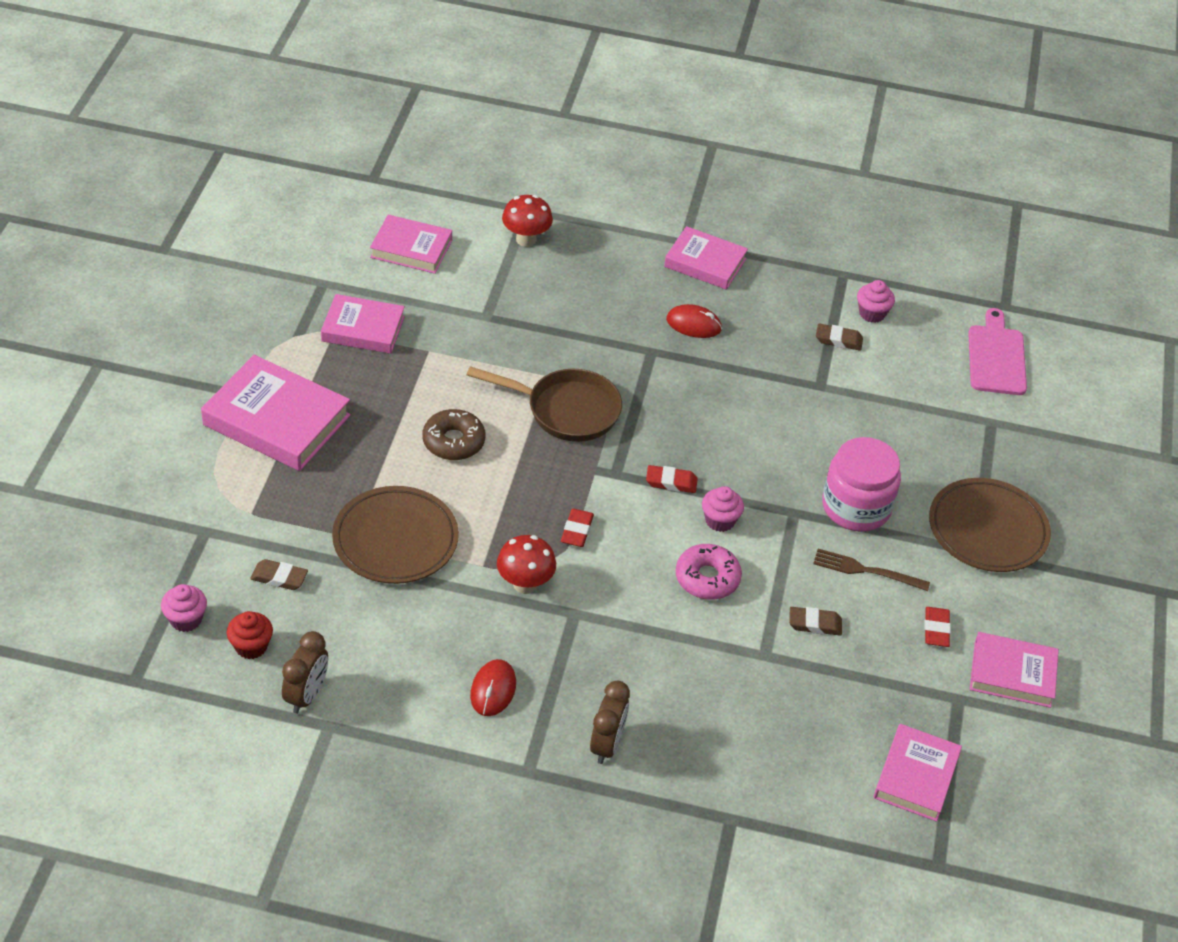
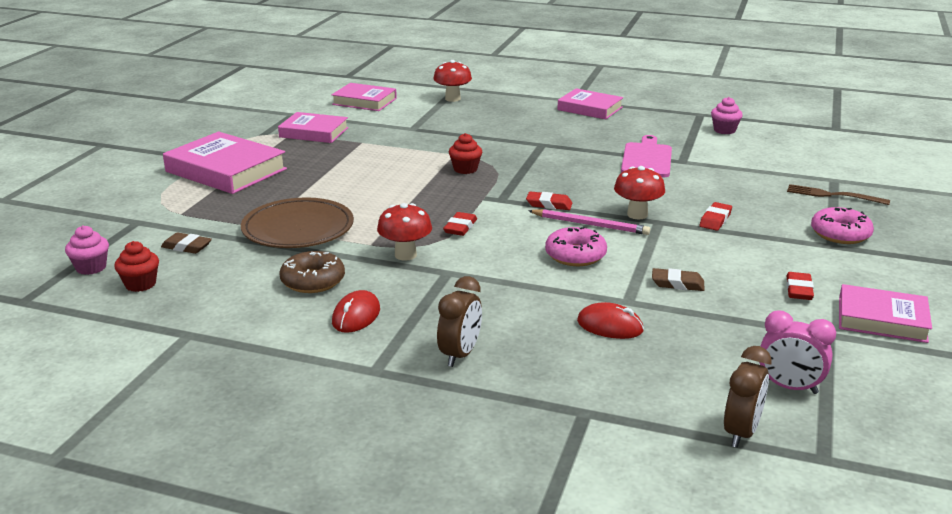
camera: 10 degrees right, 20 degrees down
brown clock [282,631,328,714] -> brown clock moved to [724,346,772,448]
brown donut [423,409,485,460] -> brown donut moved to [280,251,345,293]
brown pan [467,366,622,442] -> red cupcake [449,133,482,174]
red mouse [666,304,722,338] -> red mouse moved to [577,302,644,339]
pink cupcake [702,486,744,532] -> pink pencil [528,209,650,235]
brown fork [813,549,930,591] -> brown fork moved to [787,184,890,205]
brown eraser [816,323,863,351] -> none
pink jar [822,437,901,532] -> red eraser [700,202,732,231]
pink book [874,724,962,822] -> pink clock [759,311,836,394]
brown plate [929,478,1051,572] -> pink donut [811,207,874,244]
pink cutting board [968,308,1027,395] -> pink cutting board moved to [621,135,672,177]
none -> red mushroom [614,166,665,219]

